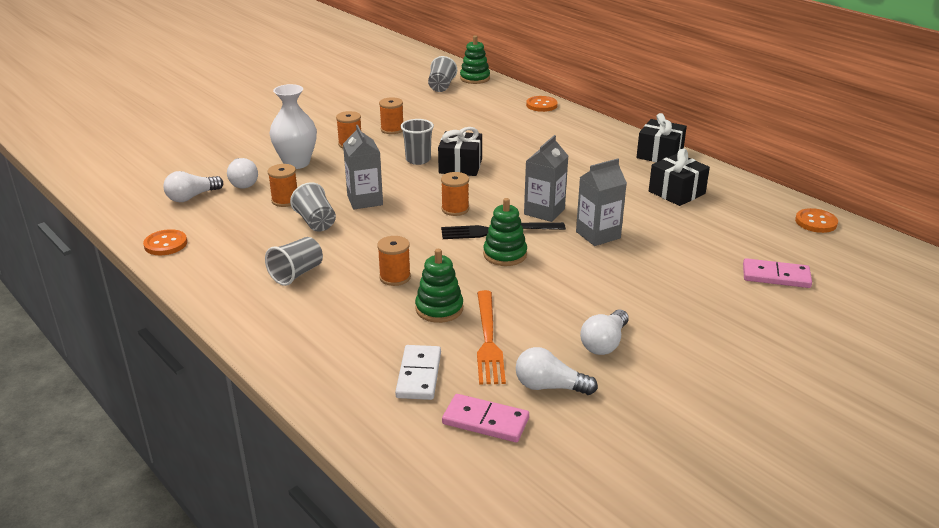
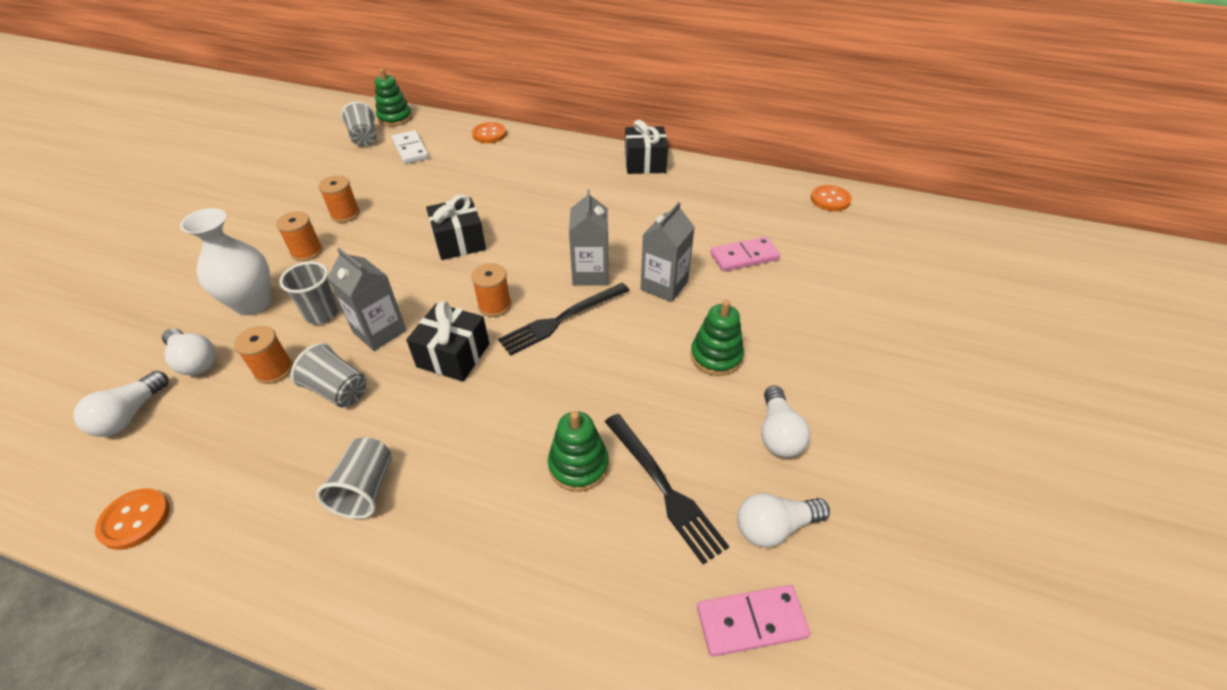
camera: 30 degrees left, 15 degrees up
orange spool [377,236,411,286] -> none
white domino [395,345,441,400] -> white domino moved to [392,130,429,164]
grey cup [401,119,434,165] -> grey cup moved to [279,262,339,324]
orange fork [477,290,506,385] -> black fork [604,414,729,565]
green stacking toy [483,198,527,266] -> green stacking toy moved to [691,300,744,376]
black gift [649,149,710,206] -> black gift moved to [406,301,490,381]
pink domino [743,258,812,288] -> pink domino moved to [710,237,780,271]

